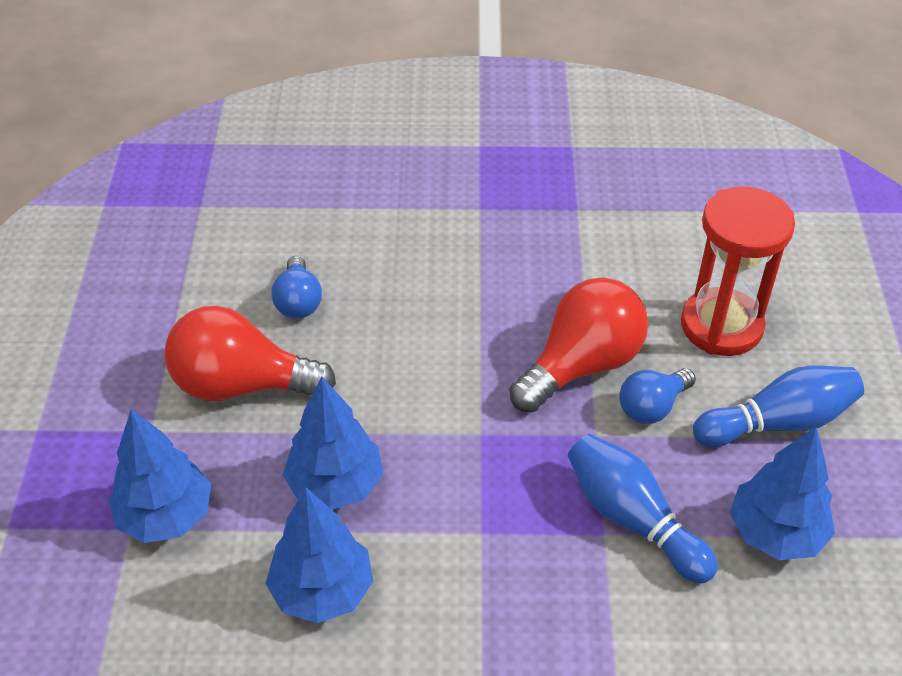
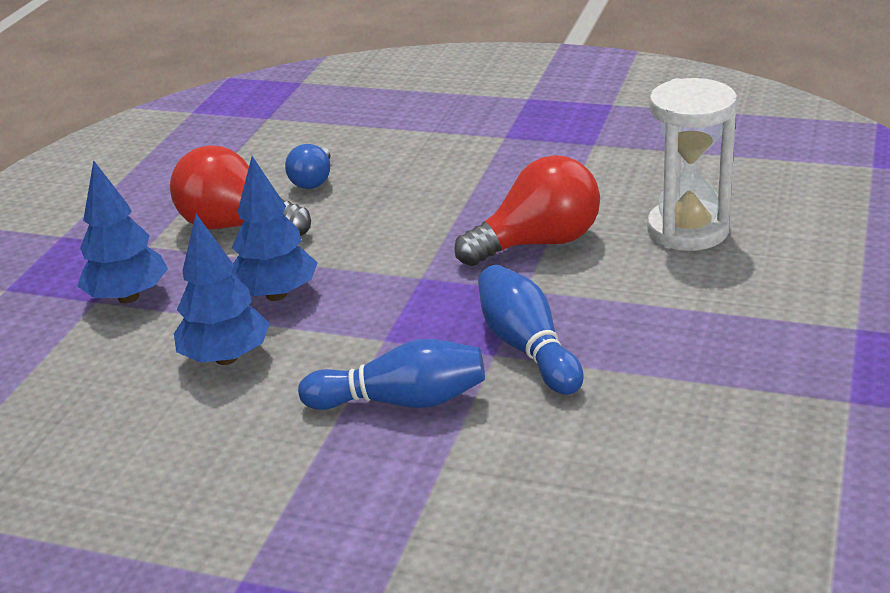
camera: 20 degrees right, 15 degrees down
blue light bulb [619,368,696,424] -> none
red hourglass [681,187,795,356] -> white hourglass [647,78,737,251]
blue bowling pin [693,366,864,447] -> blue bowling pin moved to [298,339,485,410]
blue tree [730,426,835,560] -> none

